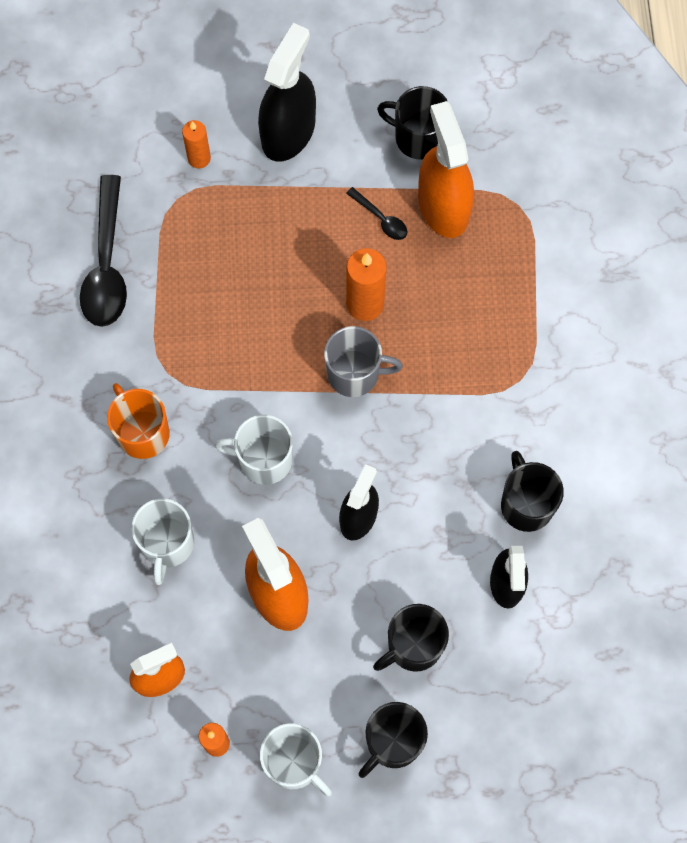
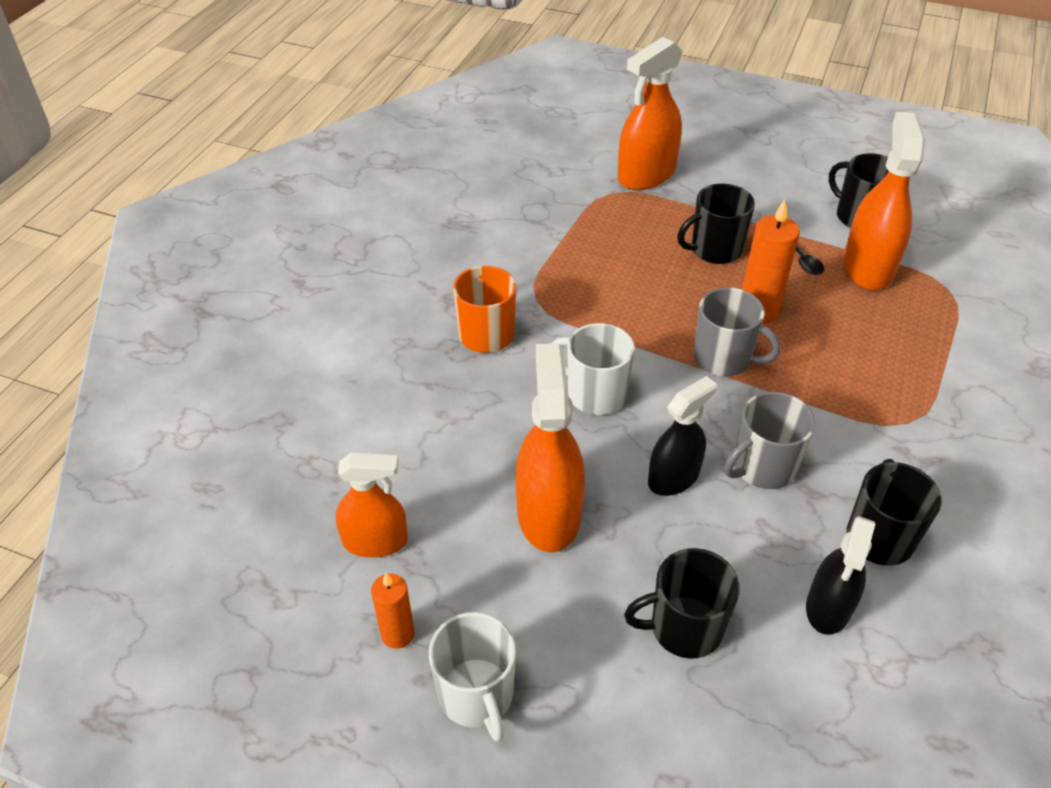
camera: 25 degrees right, 25 degrees down
black spoon [80,175,127,327] -> none
white mug [131,499,194,585] -> none
orange candle [182,120,211,168] -> orange spray bottle [618,37,683,190]
black spray bottle [258,23,316,162] -> none
black mug [359,702,428,778] -> black mug moved to [677,183,755,264]
none -> grey mug [724,392,815,489]

